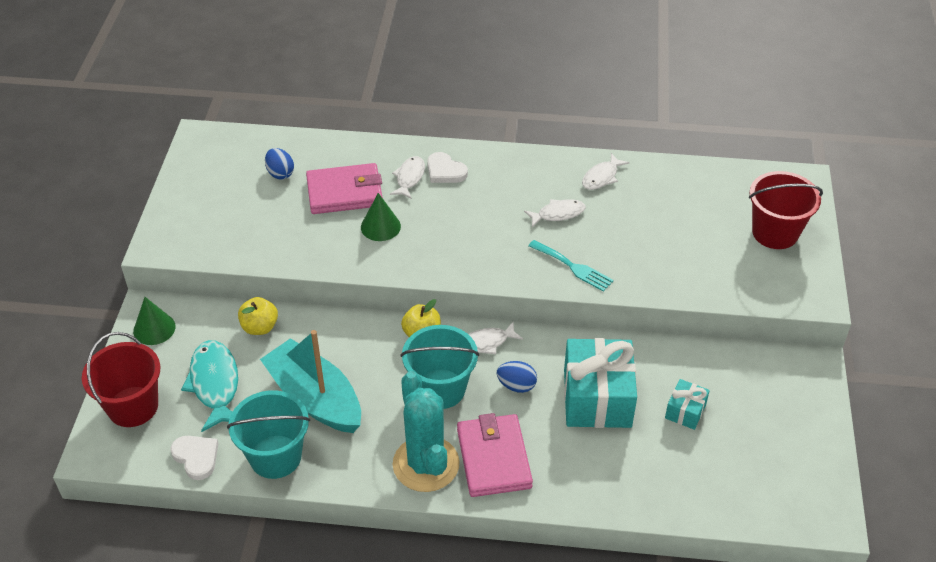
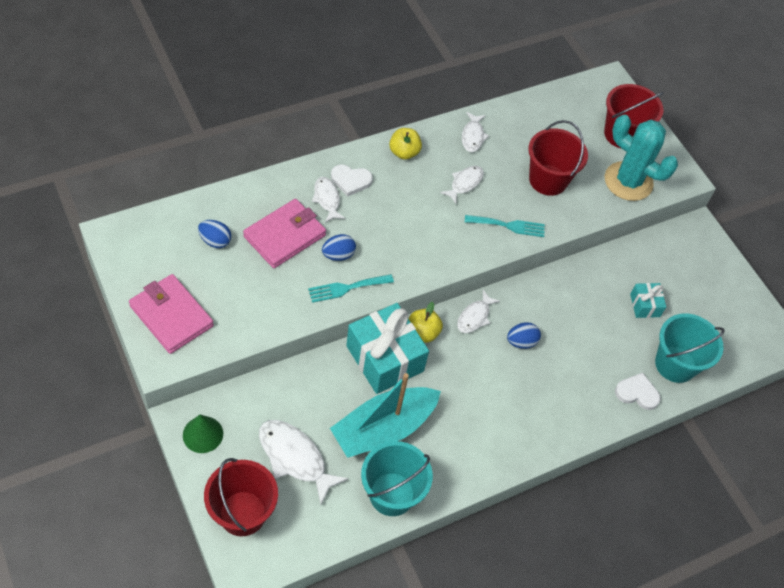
camera: 40 degrees left, 10 degrees up
white heart [170,436,218,480] -> white heart moved to [615,372,661,410]
turquoise fish [181,340,238,432] -> white fish [259,420,349,504]
yellow apple [238,297,278,335] -> yellow apple moved to [389,128,422,160]
turquoise boat [260,330,361,433] -> turquoise boat turned 45 degrees counterclockwise [330,373,441,458]
green cone [361,193,401,241] -> blue egg [322,234,356,261]
turquoise cactus [393,371,460,492] -> turquoise cactus moved to [605,115,678,201]
turquoise bucket [401,325,479,409] -> turquoise bucket moved to [655,314,725,383]
pink wallet [457,413,533,497] -> pink wallet moved to [129,274,214,354]
turquoise gift [564,338,637,428] -> turquoise gift moved to [346,303,429,394]
none -> turquoise fork [308,274,394,303]
none -> red bucket [528,120,588,196]

